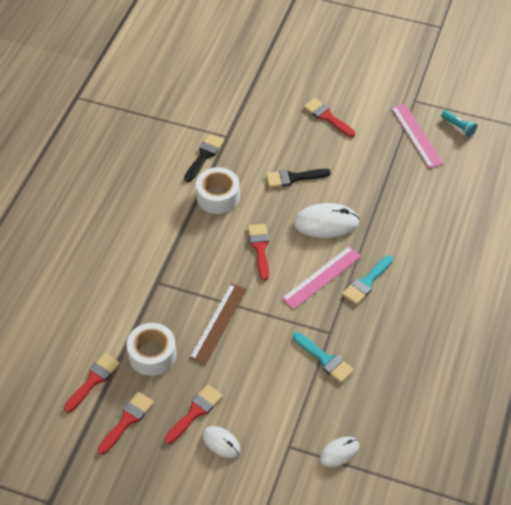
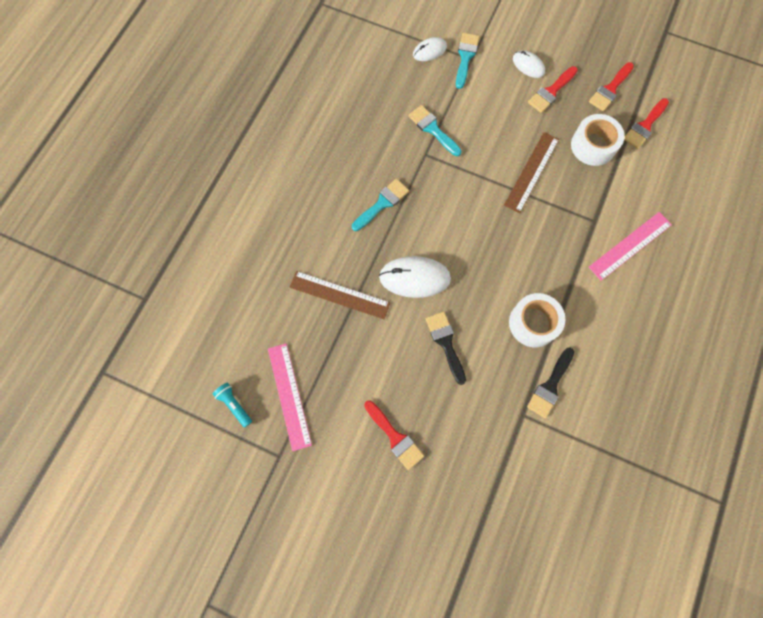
camera: 175 degrees left, 20 degrees up
red brush [248,224,269,281] -> none
black brush [266,169,331,188] -> black brush turned 105 degrees counterclockwise [426,312,466,385]
pink ruler [282,246,362,309] -> pink ruler moved to [589,212,672,281]
none -> brown ruler [290,271,390,319]
none -> turquoise brush [456,33,479,89]

